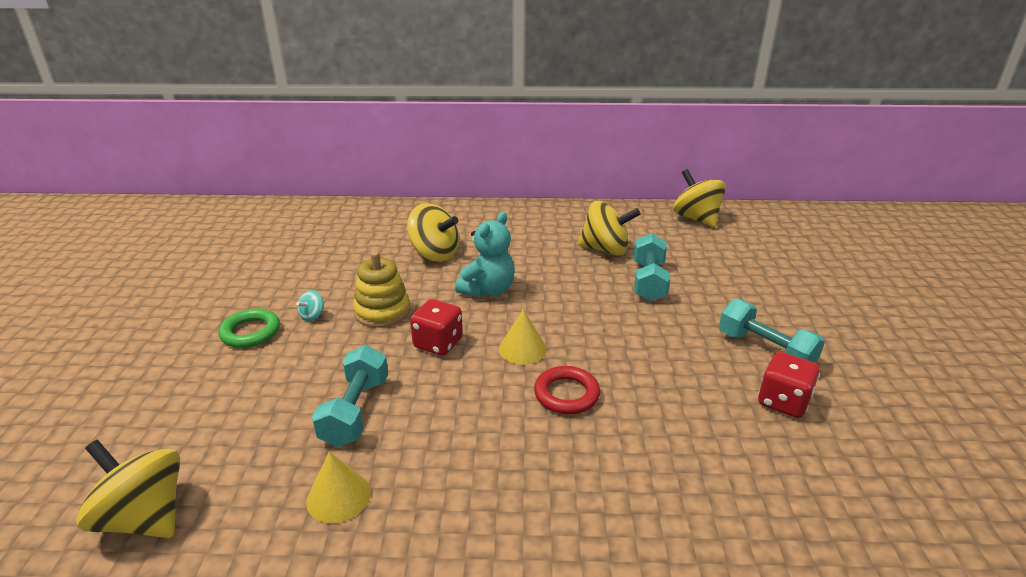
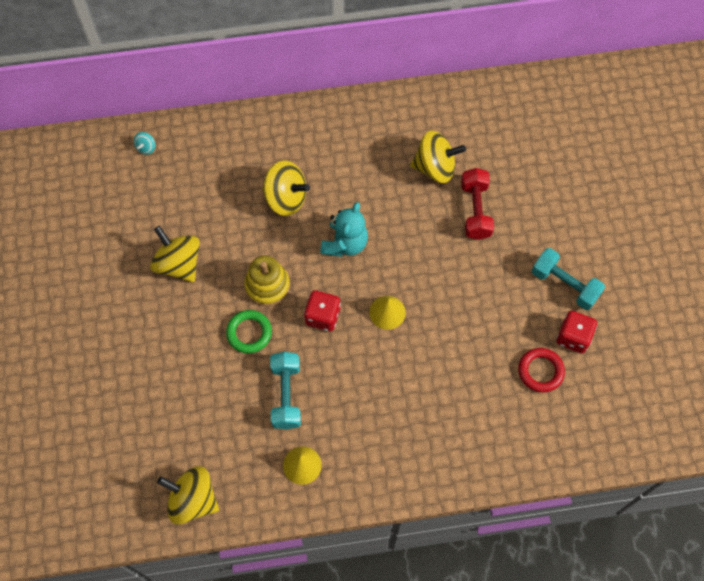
camera: 10 degrees left, 35 degrees up
green ring [218,308,280,348] -> green ring moved to [226,310,272,353]
turquoise spinning top [296,290,323,321] -> turquoise spinning top moved to [134,132,155,155]
red ring [534,366,600,414] -> red ring moved to [518,348,565,392]
turquoise dumbbell [634,233,670,302] -> red dumbbell [461,168,494,240]
yellow spinning top [673,169,726,227] -> yellow spinning top moved to [150,226,200,282]

